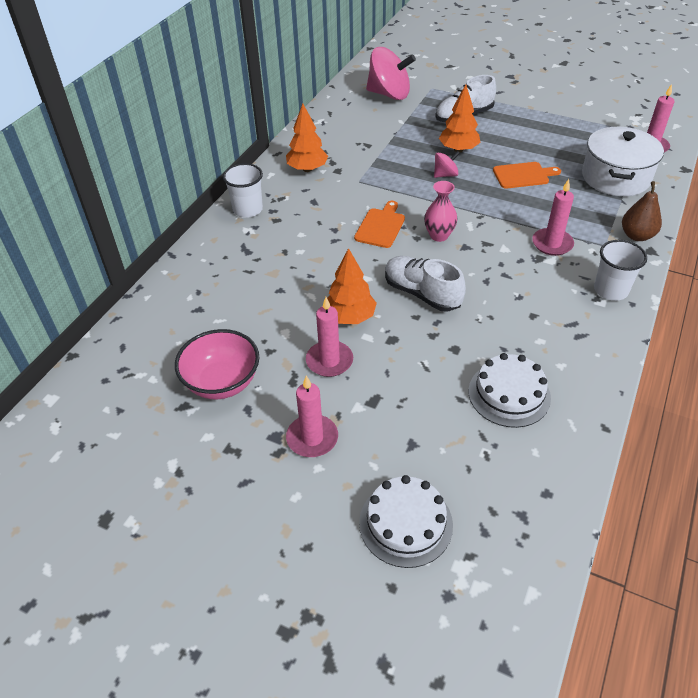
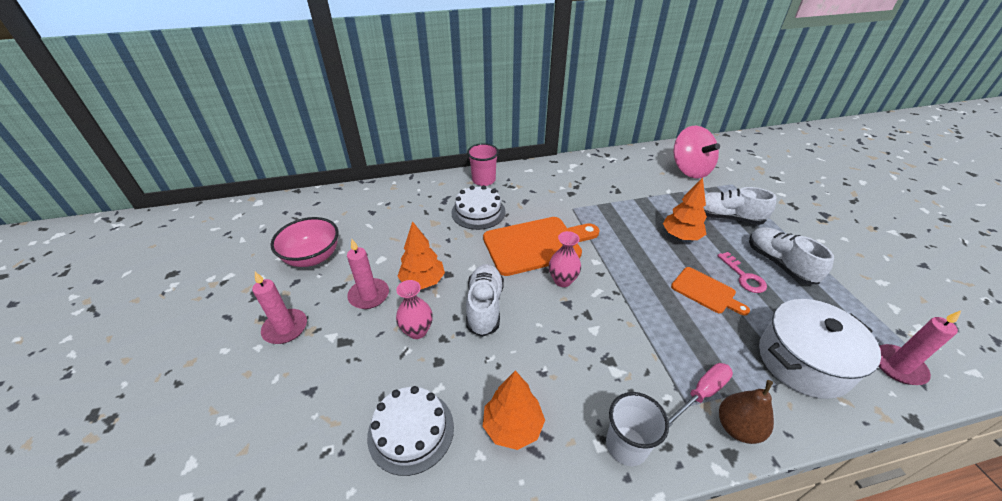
camera: 50 degrees right, 5 degrees down
white cup [223,163,263,218] -> pink cup [467,143,499,186]
orange tree [286,104,328,172] -> orange tree moved to [483,370,545,450]
orange cutting board [354,201,405,248] -> orange cutting board [483,217,599,276], size x1.81
white cake [359,475,453,568] -> white cake moved to [451,185,506,230]
pink spinning top [434,151,460,178] -> none
pink candle [532,179,574,256] -> none
none -> pink vase [396,280,433,339]
none -> pink screwdriver [668,363,733,427]
none -> pink key [717,252,767,293]
none -> white shoe [749,227,834,284]

